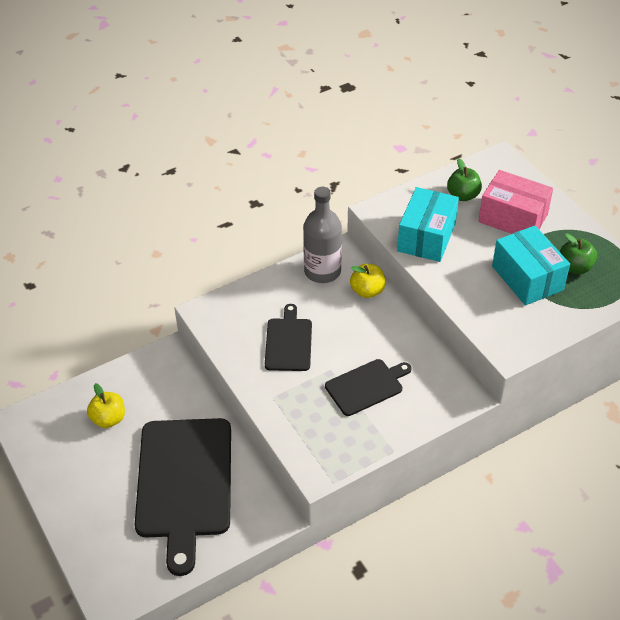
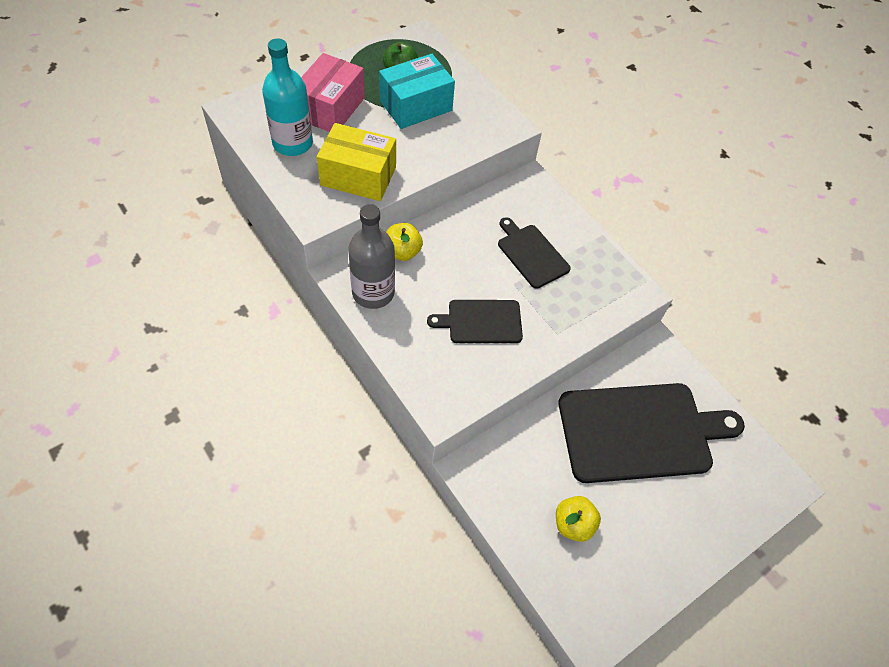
camera: 100 degrees left, 10 degrees up
turquoise box [397,187,459,262] -> yellow box [317,123,396,201]
green apple [447,158,482,201] -> turquoise bottle [262,38,313,156]

